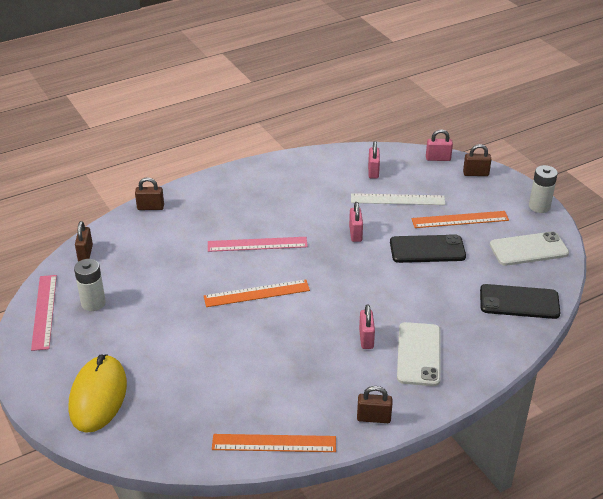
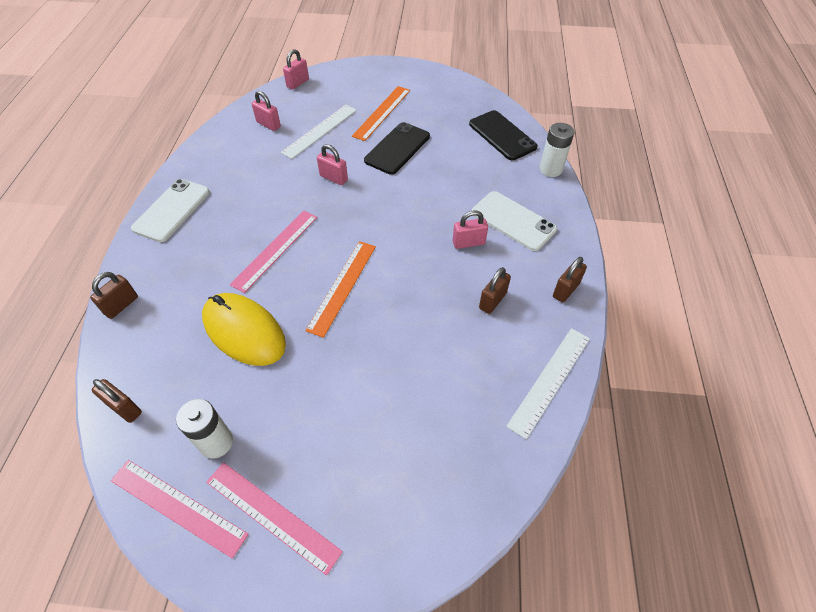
camera: 55 degrees left, 15 degrees up
yellow mouse [69,354,127,433] -> yellow mouse moved to [202,293,286,366]
orange ruler [212,434,336,452] -> white ruler [506,328,590,439]
pink padlock [359,305,375,349] -> pink padlock turned 45 degrees counterclockwise [453,210,488,249]
brown padlock [463,144,492,176] -> brown padlock moved to [479,267,511,314]
black phone [480,284,560,319] -> black phone turned 75 degrees counterclockwise [469,110,538,160]
white phone [490,231,569,266] -> white phone moved to [131,179,210,242]
white battery [529,165,558,213] -> white battery moved to [540,123,575,177]
none -> pink ruler [206,462,343,576]

